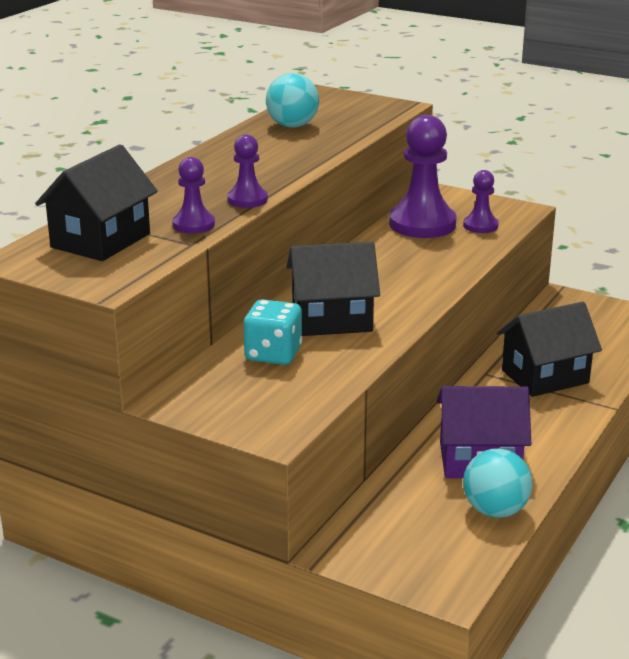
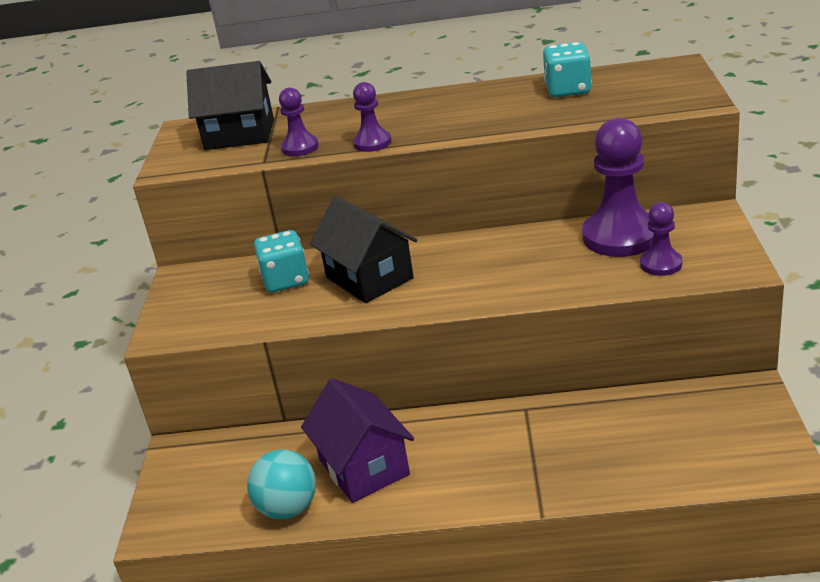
camera: 65 degrees right, 5 degrees up
turquoise ball [266,73,319,128] -> turquoise dice [543,42,592,97]
black house [497,302,602,397] -> none

